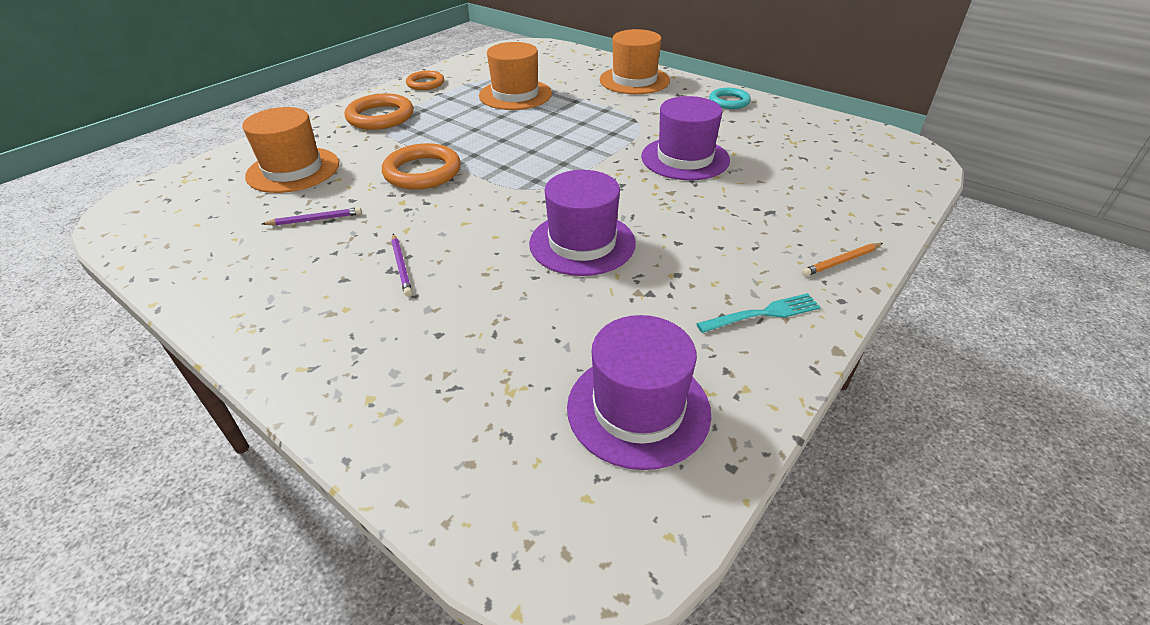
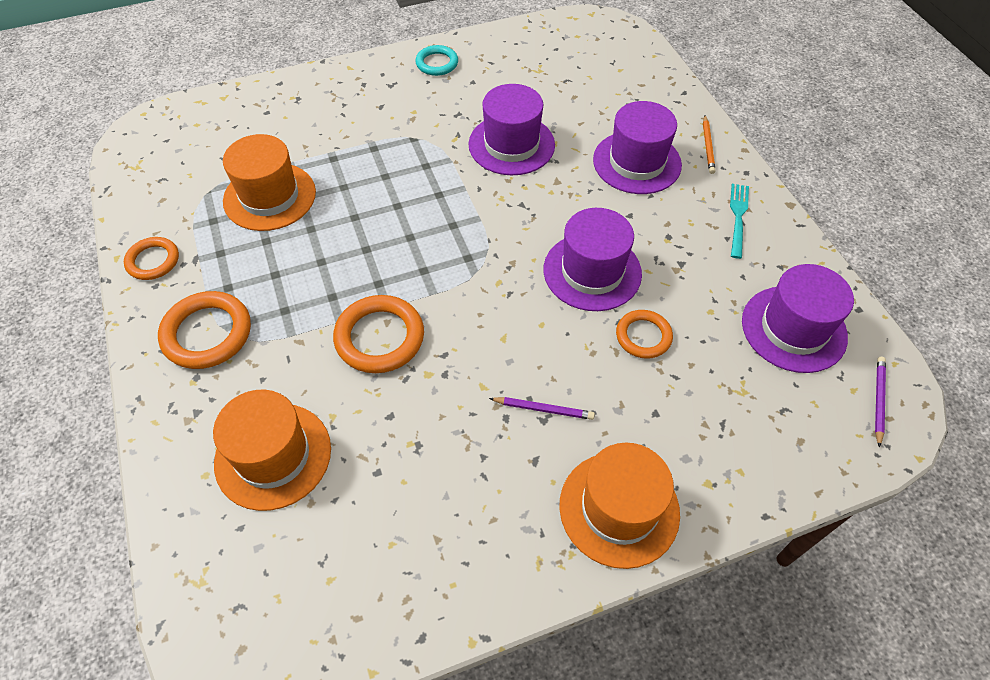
camera: 60 degrees left, 15 degrees up
purple pencil [262,207,362,226] -> purple pencil moved to [875,357,886,448]
orange hat [600,29,670,94] -> orange hat moved to [559,443,680,569]
none -> purple hat [593,101,682,194]
none -> orange ring [616,310,673,359]

